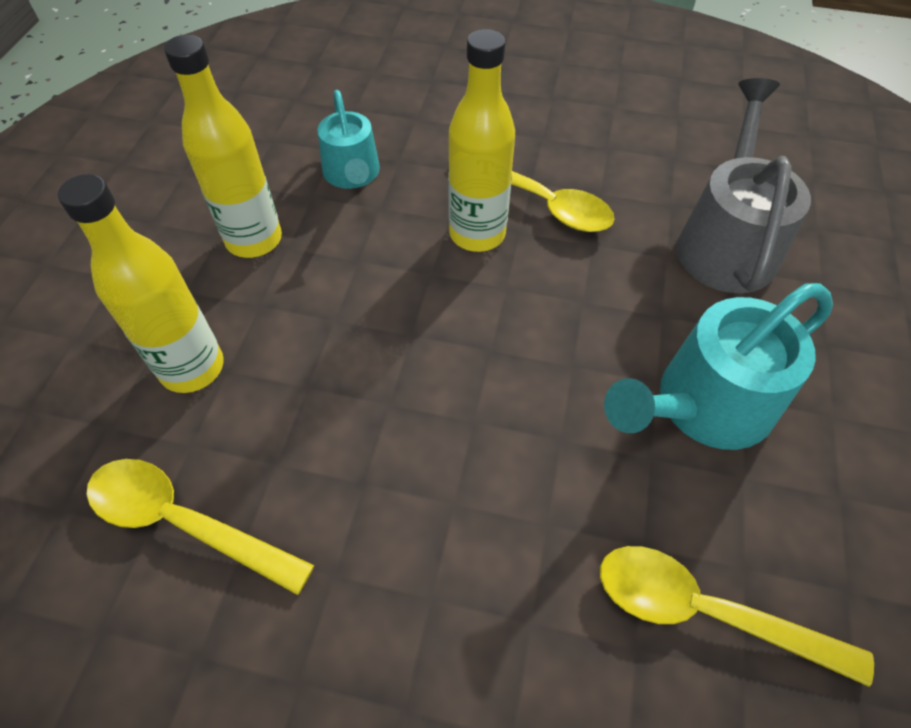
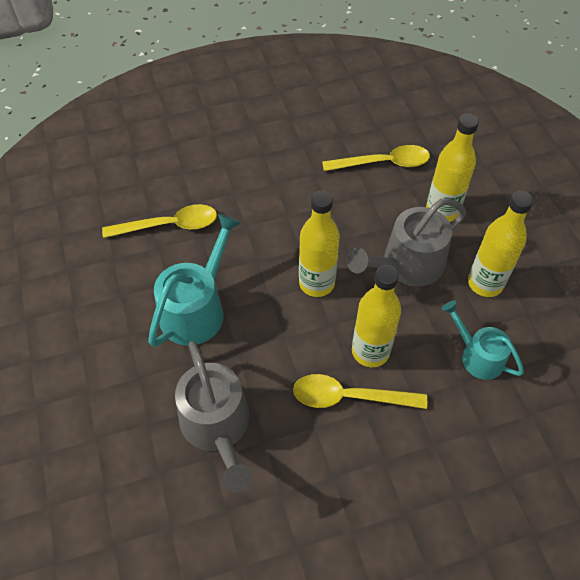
camera: 150 degrees right, 0 degrees up
none -> yellow bottle [299,191,340,297]
none -> grey watering can [347,198,466,286]

